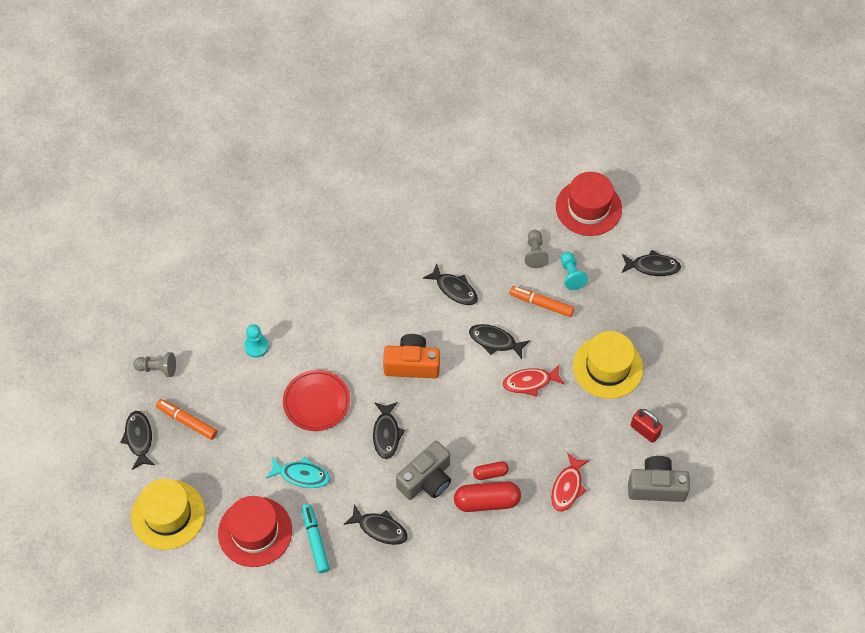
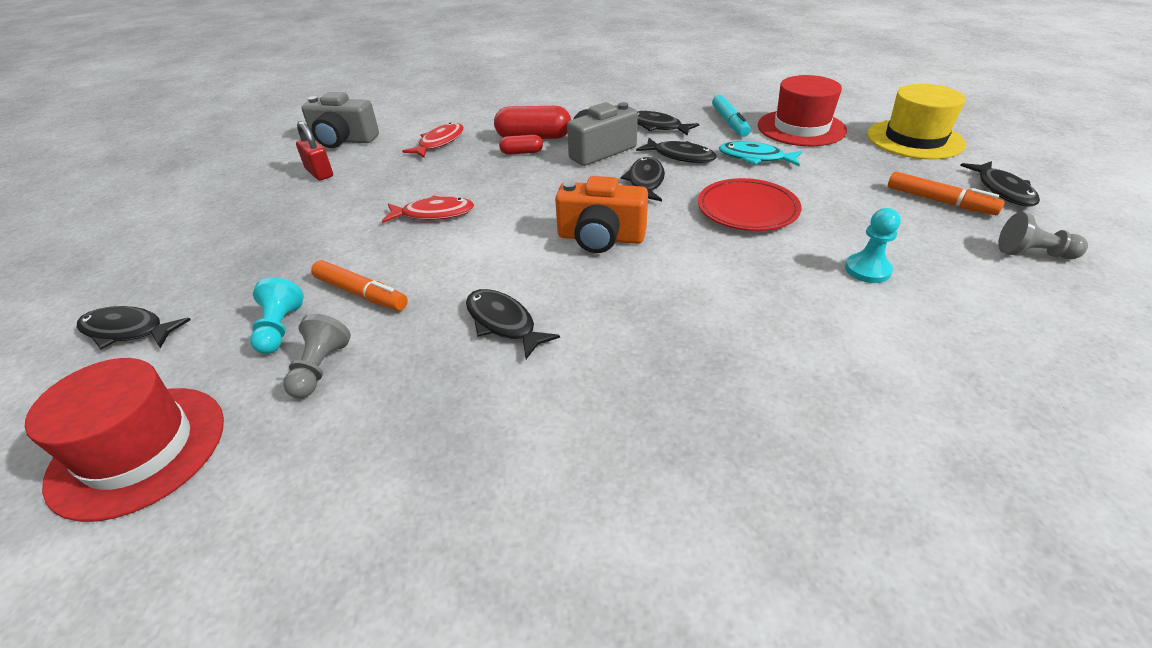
camera: 170 degrees left, 20 degrees down
black fish [469,324,530,359] -> black fish moved to [636,138,717,163]
yellow hat [573,331,643,399] -> none

